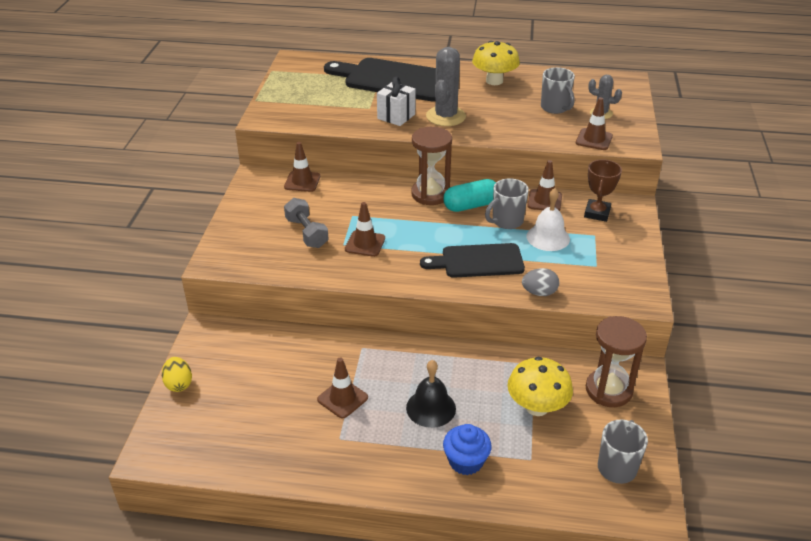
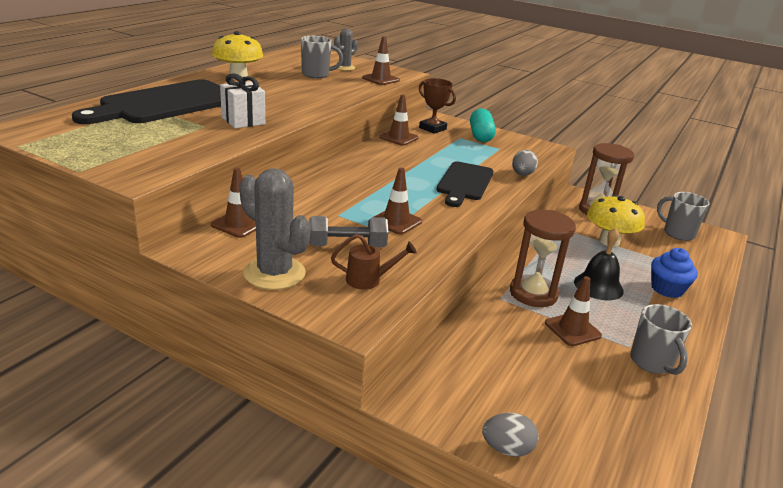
camera: 70 degrees left, 10 degrees down
yellow egg [162,357,192,392] -> grey egg [482,413,539,457]
brown hourglass [411,127,452,205] -> brown hourglass moved to [510,210,576,307]
grey cactus [426,47,466,126] -> grey cactus moved to [239,168,310,290]
turquoise capsule [443,179,496,212] -> turquoise capsule moved to [470,108,496,142]
grey mug [485,178,529,229] -> grey mug moved to [630,304,692,375]
white bell [526,188,570,251] -> none
none -> brown watering can [331,234,417,290]

